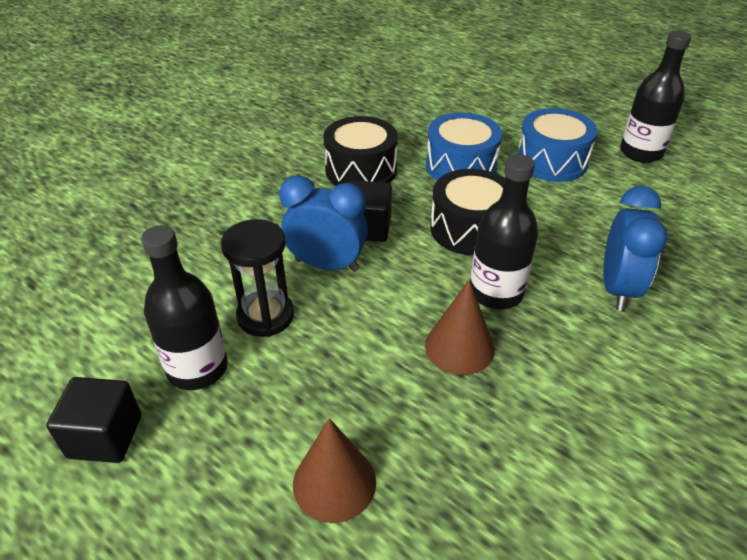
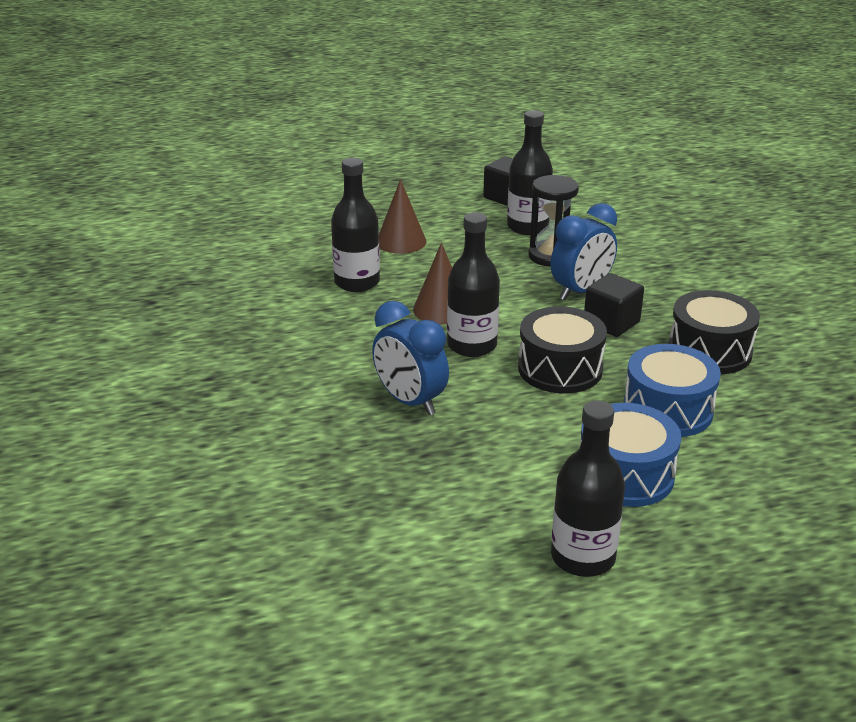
camera: 125 degrees right, 10 degrees down
none -> black bottle [331,158,380,292]

